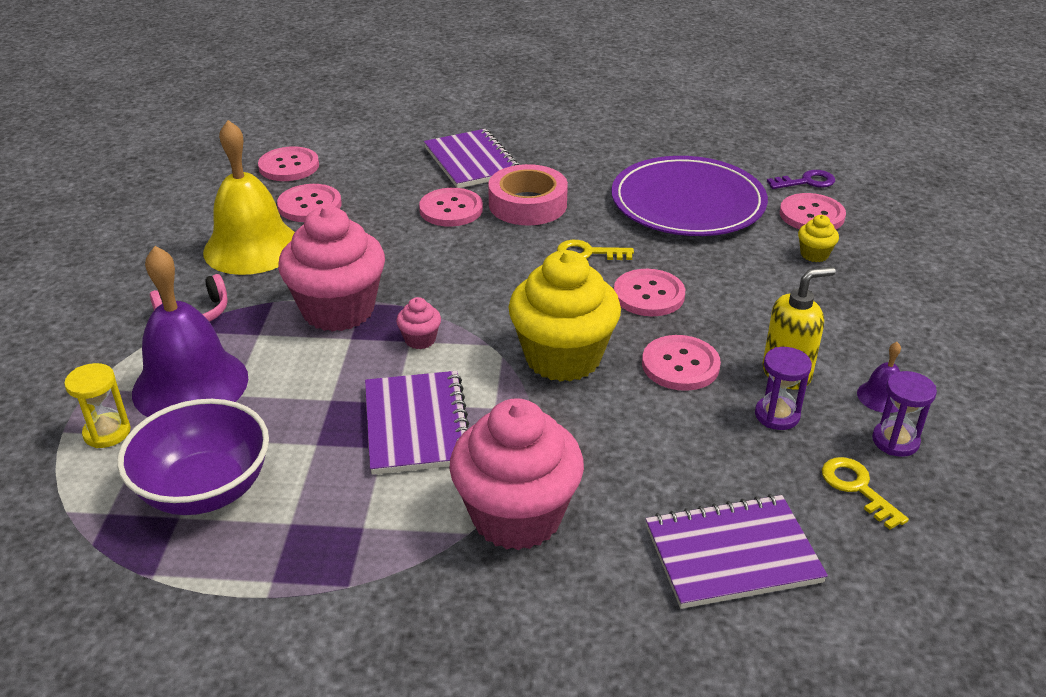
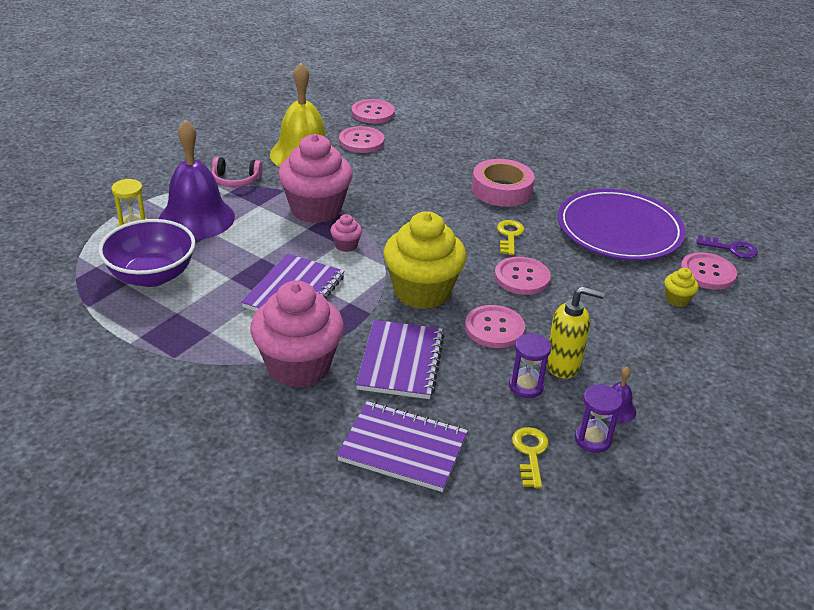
camera: 30 degrees right, 0 degrees up
pink button [419,188,483,227] -> none
purple notebook [424,129,520,188] -> purple notebook moved to [356,320,445,399]
yellow key [557,240,634,260] -> yellow key turned 60 degrees clockwise [497,220,524,255]

